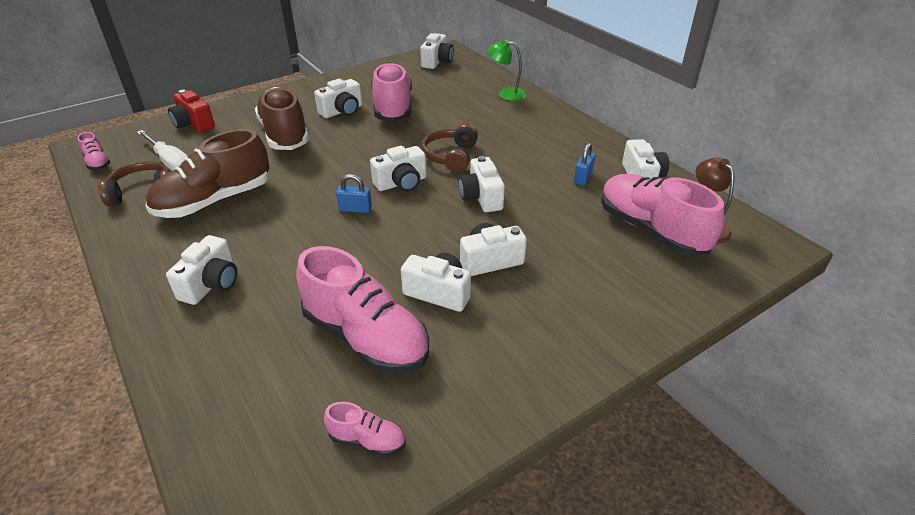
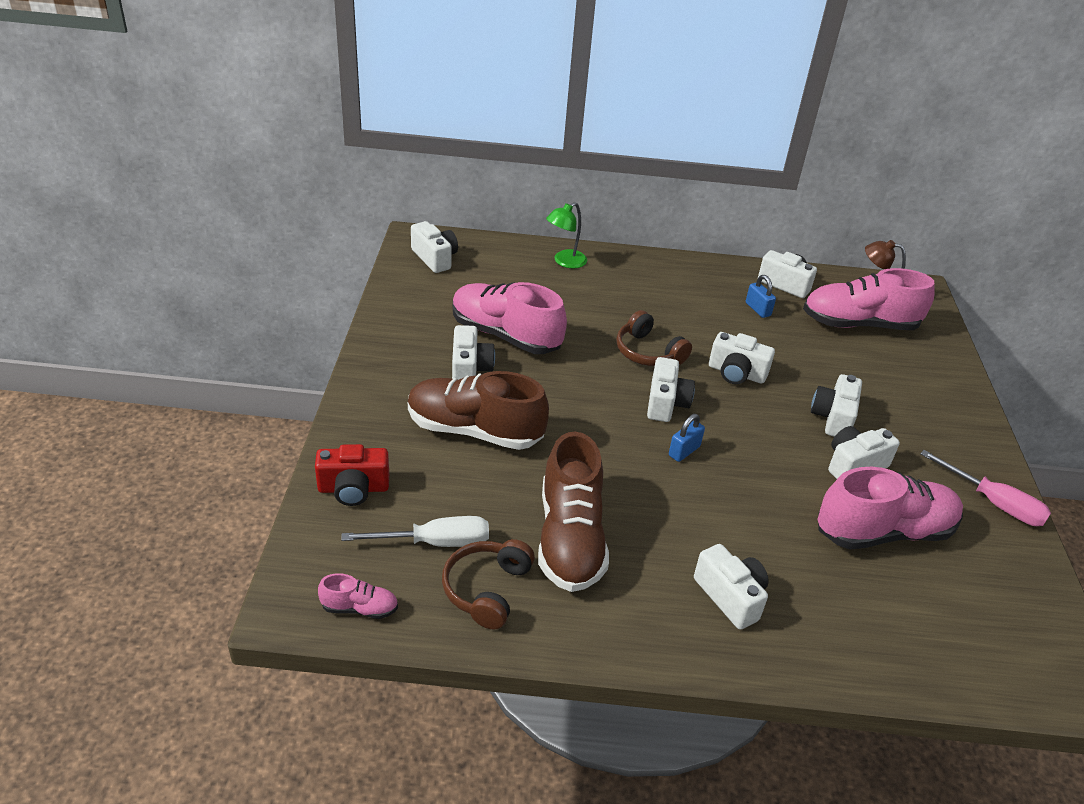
camera: 55 degrees left, 0 degrees up
pink shoe [324,402,406,456] -> none
none -> pink screwdriver [920,450,1051,526]

